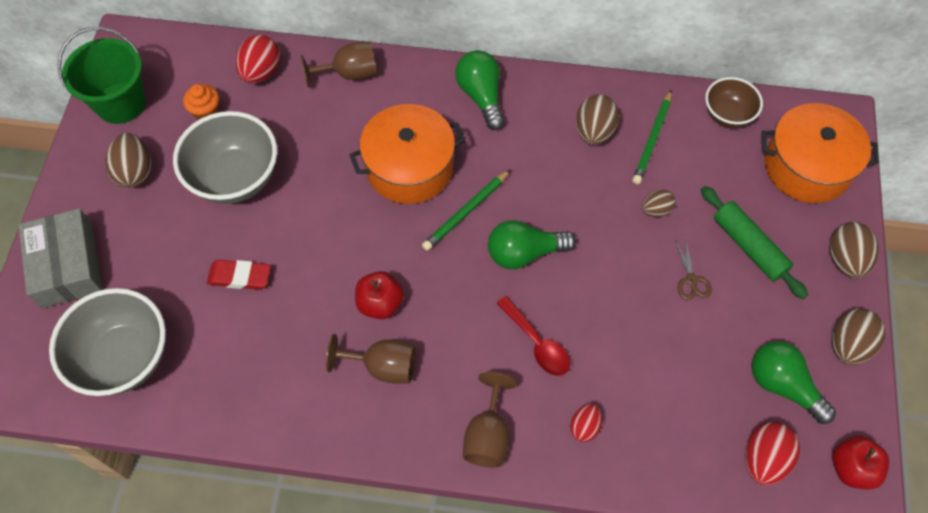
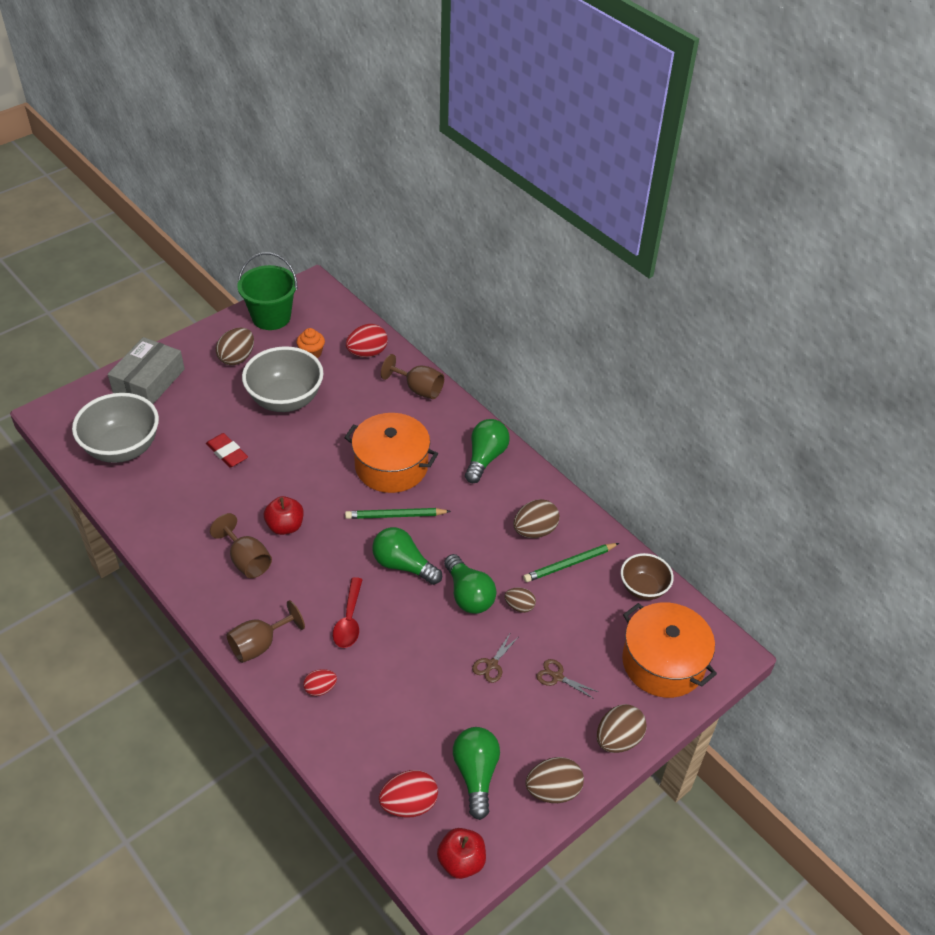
camera: 40 degrees right, 15 degrees down
green rolling pin [701,186,808,299] -> brown scissors [536,659,598,699]
none -> green light bulb [444,554,496,614]

